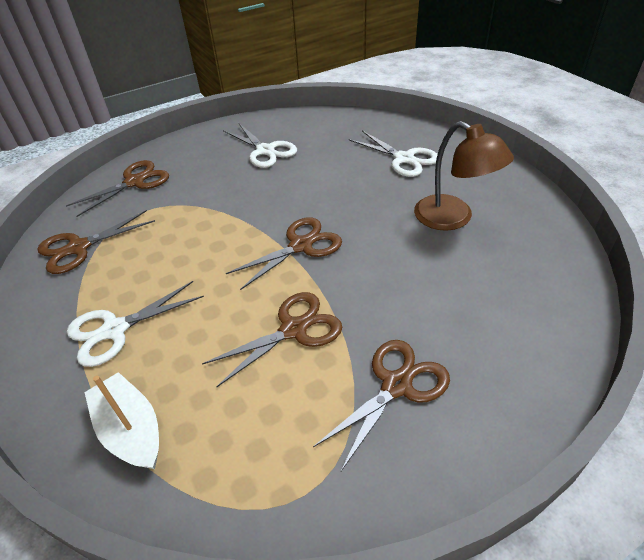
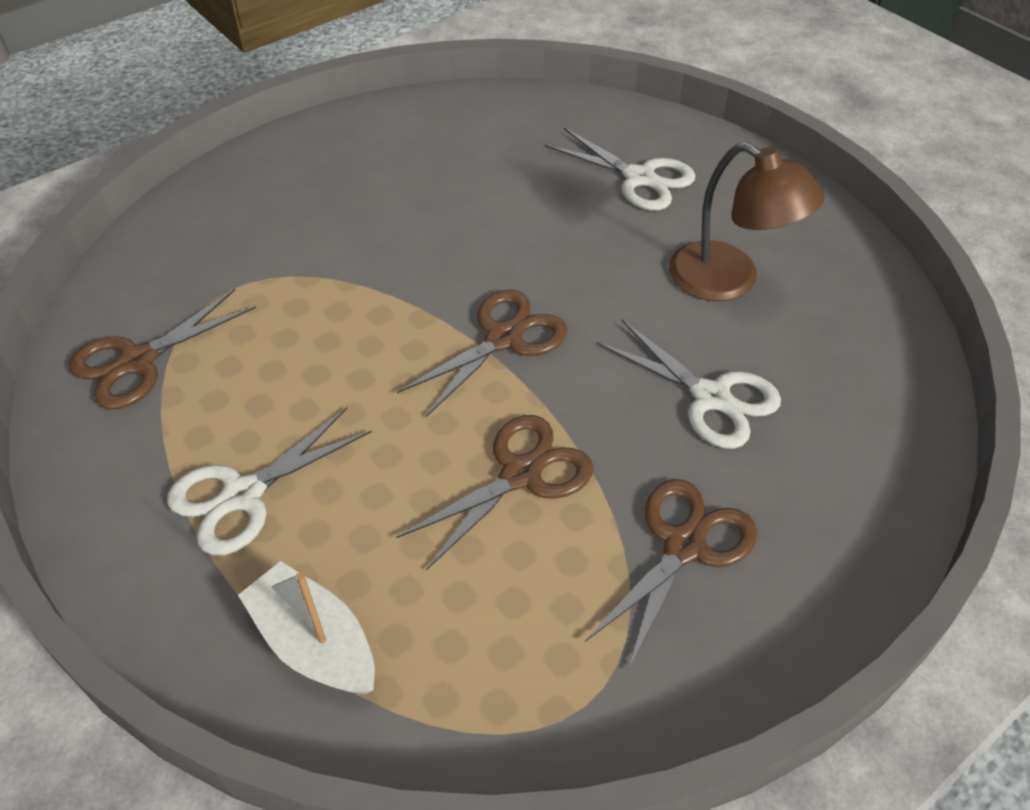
camera: 10 degrees left, 5 degrees up
brown scissors [66,160,169,217] -> none
white scissors [223,124,297,168] -> white scissors moved to [597,320,781,449]

